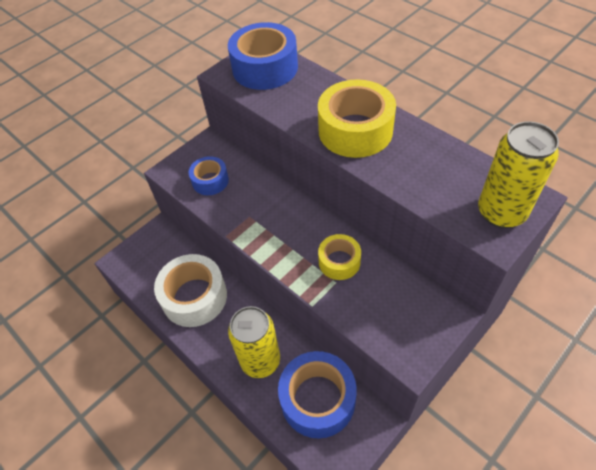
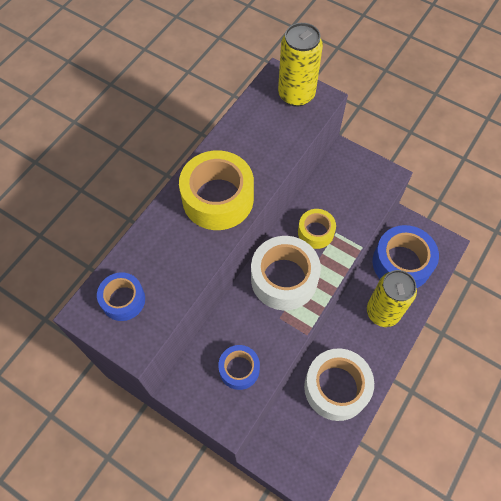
camera: 105 degrees left, 10 degrees up
blue tape [228,22,298,90] -> blue tape [97,272,145,321], size x0.56
none -> white tape [251,236,321,311]

